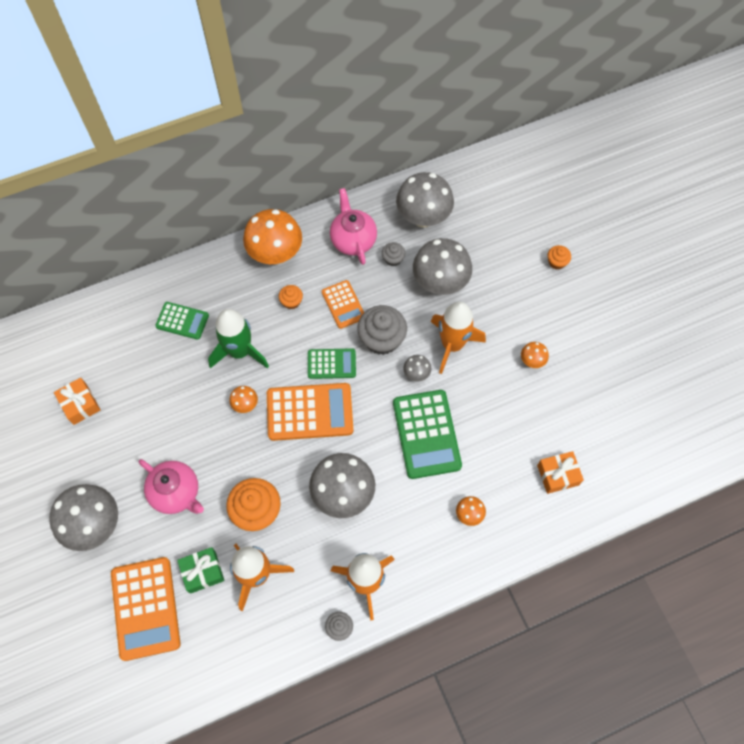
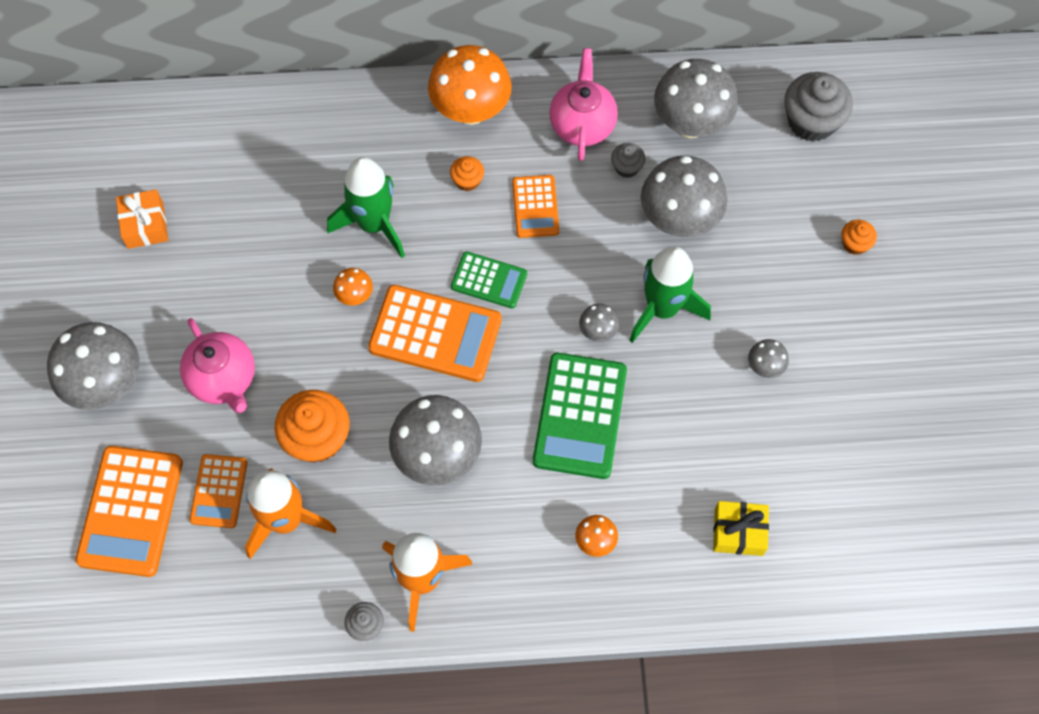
camera: 20 degrees right, 0 degrees up
green calculator [155,302,209,340] -> none
green gift [177,547,225,594] -> orange calculator [189,454,247,528]
grey cupcake [357,305,407,355] -> grey cupcake moved to [784,72,853,142]
orange rocket [431,302,486,374] -> green rocket [629,246,711,343]
orange mushroom [521,342,549,368] -> grey mushroom [748,339,789,378]
orange gift [537,451,584,494] -> yellow gift [713,501,769,556]

